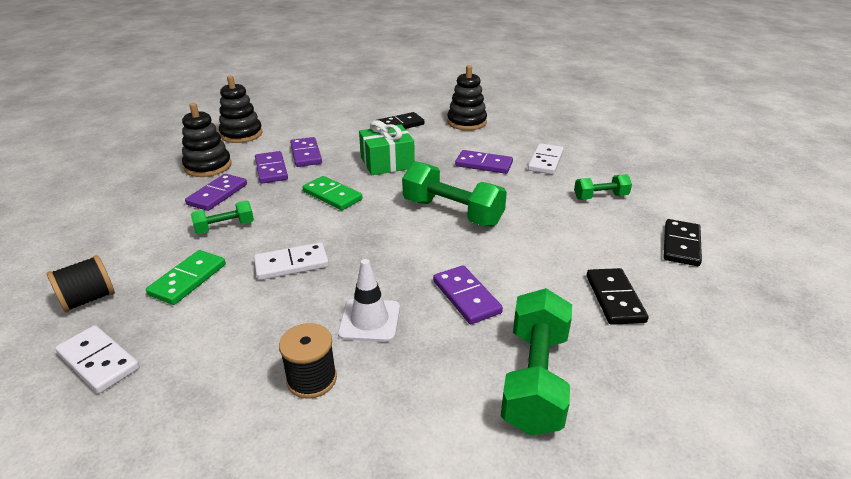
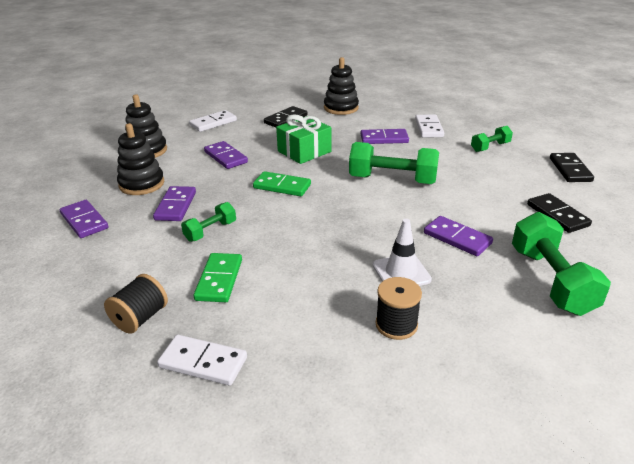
camera: 20 degrees left, 0 degrees up
white domino [254,242,329,280] -> white domino moved to [189,110,237,132]
purple domino [255,151,288,184] -> purple domino moved to [60,200,108,238]

